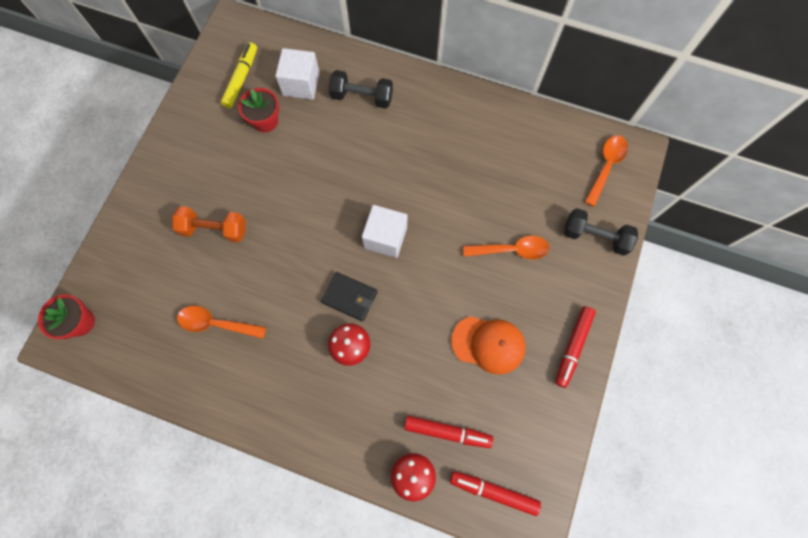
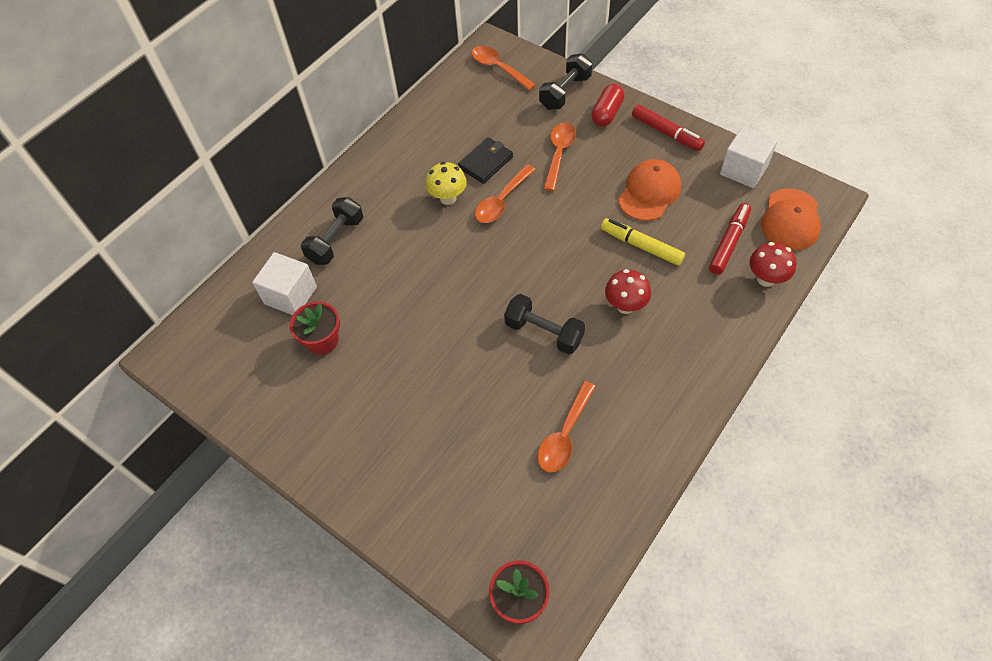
camera: 70 degrees left, 15 degrees down
orange dumbbell [172,206,246,243] -> none
yellow marker [221,42,257,108] -> yellow marker moved to [601,218,685,266]
black wallet [321,272,377,321] -> black wallet moved to [458,137,513,184]
white cube [362,205,407,258] -> white cube moved to [720,126,778,188]
red marker [450,471,541,516] -> orange cap [761,188,821,251]
none -> yellow mushroom [425,162,467,205]
none -> orange spoon [475,164,536,223]
none -> black dumbbell [504,294,585,355]
none -> red capsule [591,84,624,127]

